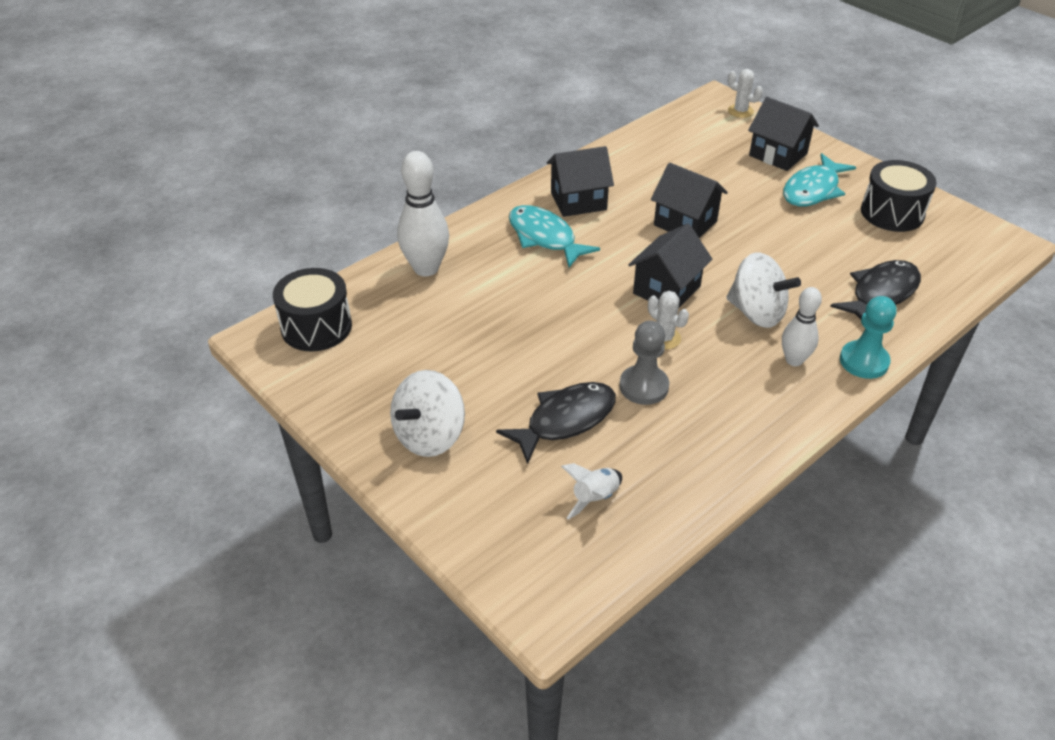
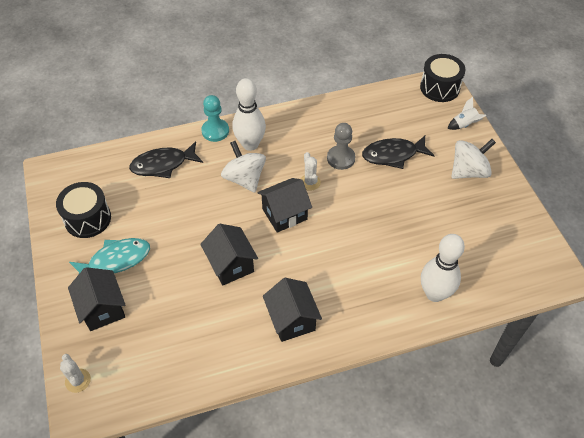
camera: 155 degrees left, 10 degrees up
black drum [273,268,352,351] -> black drum moved to [420,54,466,102]
turquoise fish [509,205,600,268] -> none
black house [547,146,614,217] -> black house turned 60 degrees clockwise [263,278,322,342]
white rocket [561,463,622,520] -> white rocket moved to [447,97,486,130]
white bowling pin [782,287,822,366] -> white bowling pin [232,78,266,151], size x1.59

